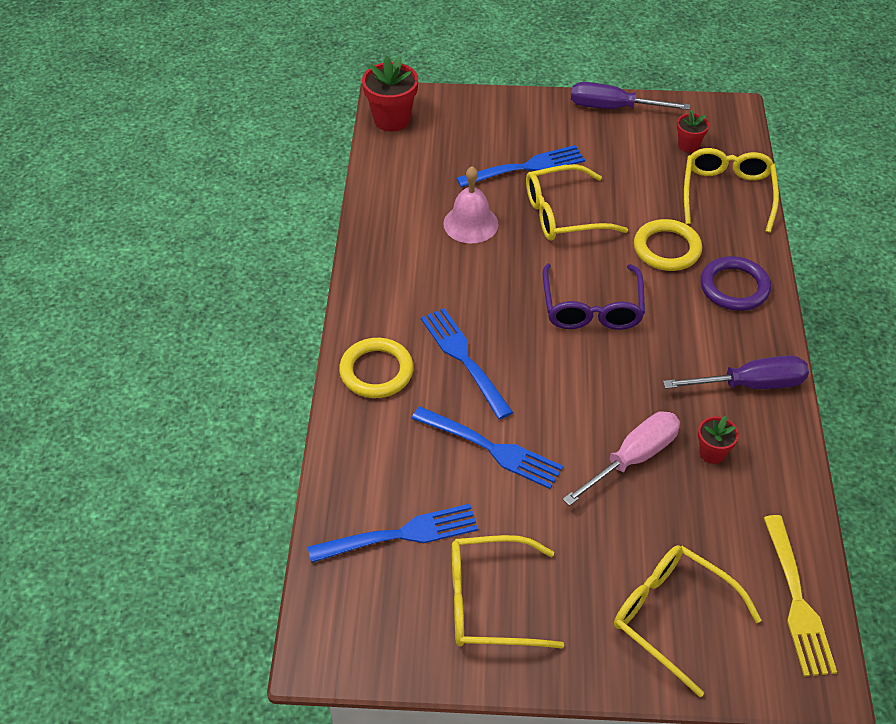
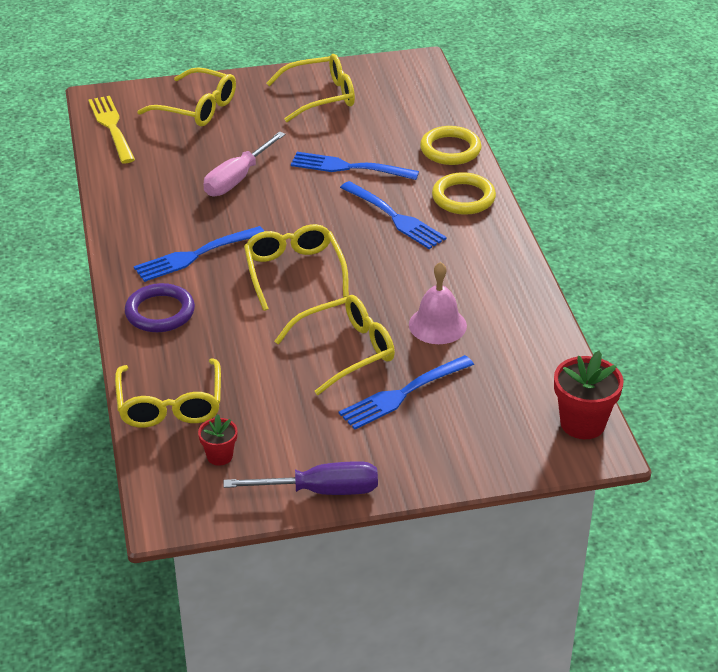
camera: 165 degrees right, 10 degrees down
blue fork [308,504,478,563] -> blue fork moved to [134,226,264,282]
purple glasses [543,263,645,330] -> yellow glasses [244,224,349,311]
yellow ring [634,219,702,271] -> yellow ring moved to [420,126,482,165]
purple screwdriver [663,355,809,389] -> none
red flower pot [698,416,739,464] -> none

